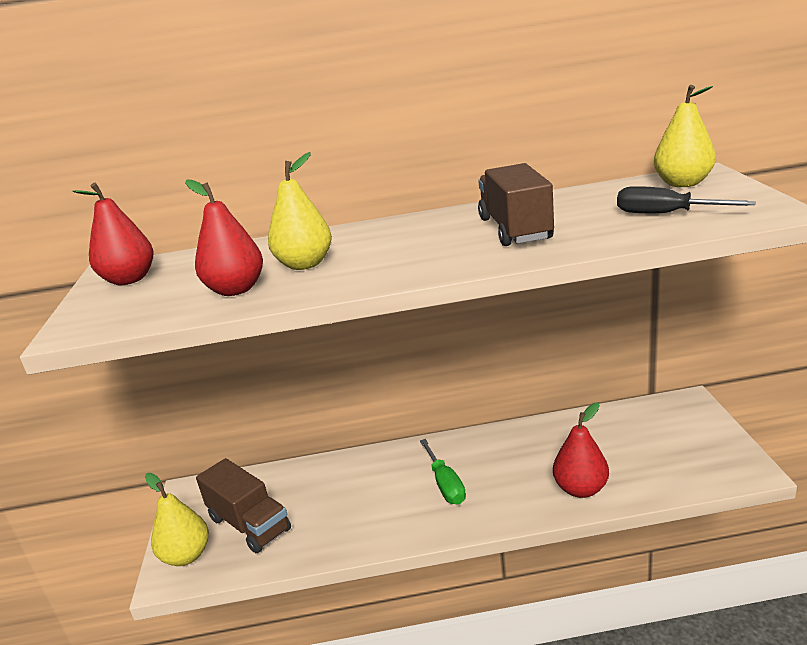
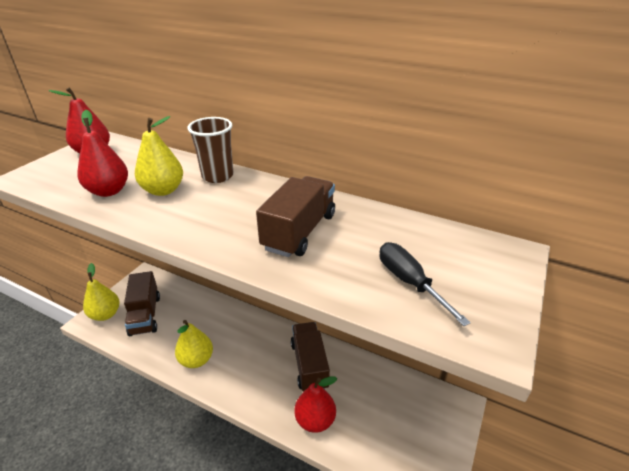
camera: 30 degrees right, 10 degrees up
green screwdriver [420,439,466,505] -> none
yellow pear [654,85,716,187] -> yellow pear moved to [175,320,213,368]
none -> brown cup [187,117,234,183]
none -> brown truck [291,322,330,391]

